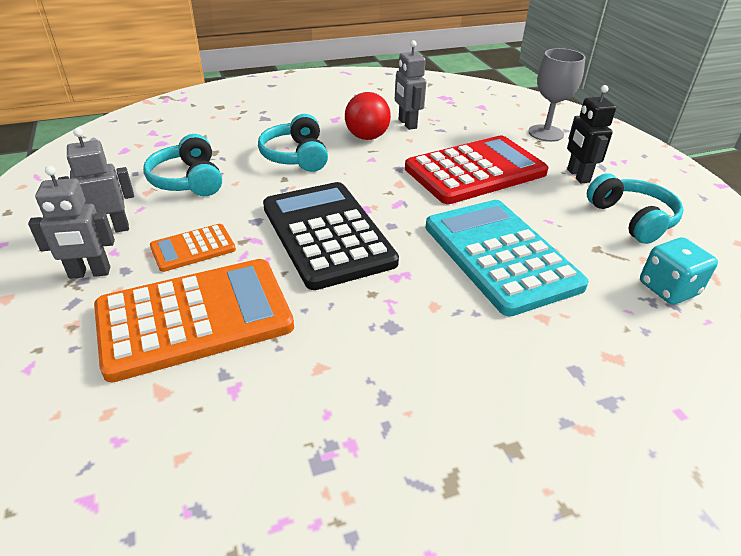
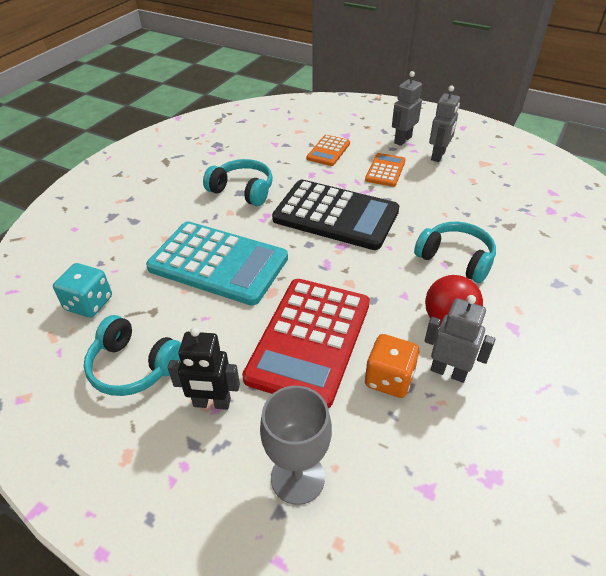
camera: 140 degrees right, 5 degrees up
orange calculator [94,259,294,383] -> orange calculator [307,135,350,166], size x0.48
turquoise headphones [143,134,222,196] -> turquoise headphones moved to [203,159,273,206]
black robot [567,85,616,183] -> black robot turned 150 degrees clockwise [168,327,240,410]
none -> orange dice [365,334,419,398]

